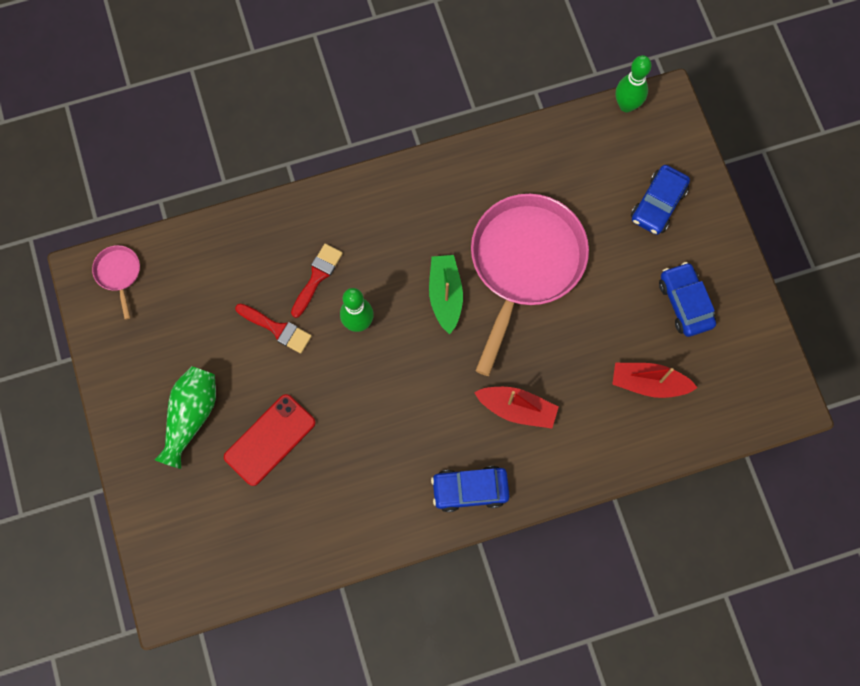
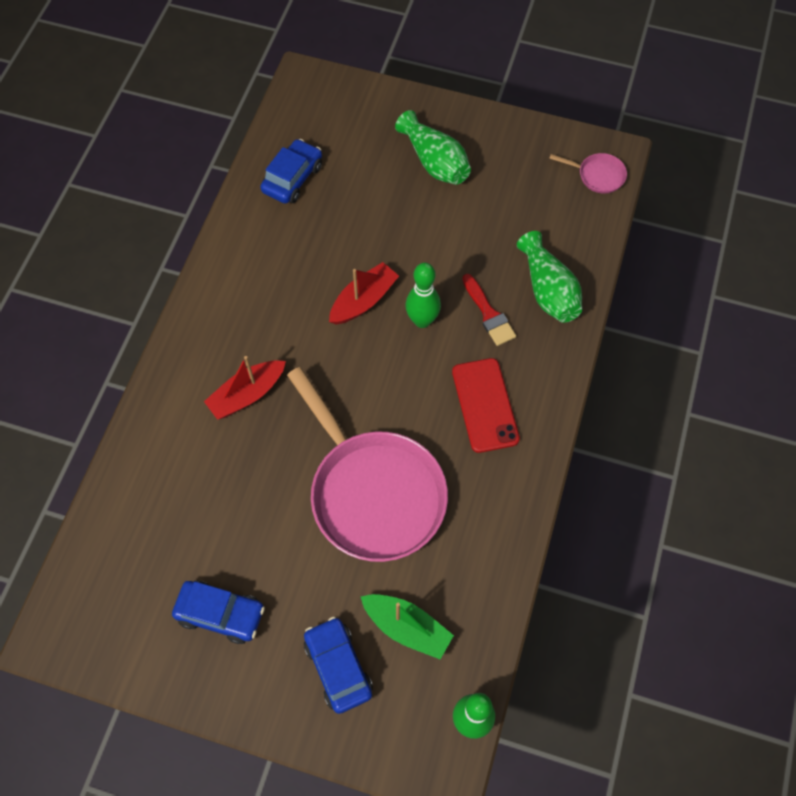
camera: 125 degrees right, 10 degrees down
red phone [224,394,316,486] -> red phone moved to [452,358,520,453]
red brush [235,303,312,354] -> none
green boat [429,255,463,334] -> green boat moved to [361,594,454,659]
blue car [431,466,510,512] -> blue car moved to [260,139,322,204]
red boat [612,363,698,398] -> red boat moved to [329,262,399,324]
none -> green vase [517,231,582,323]

